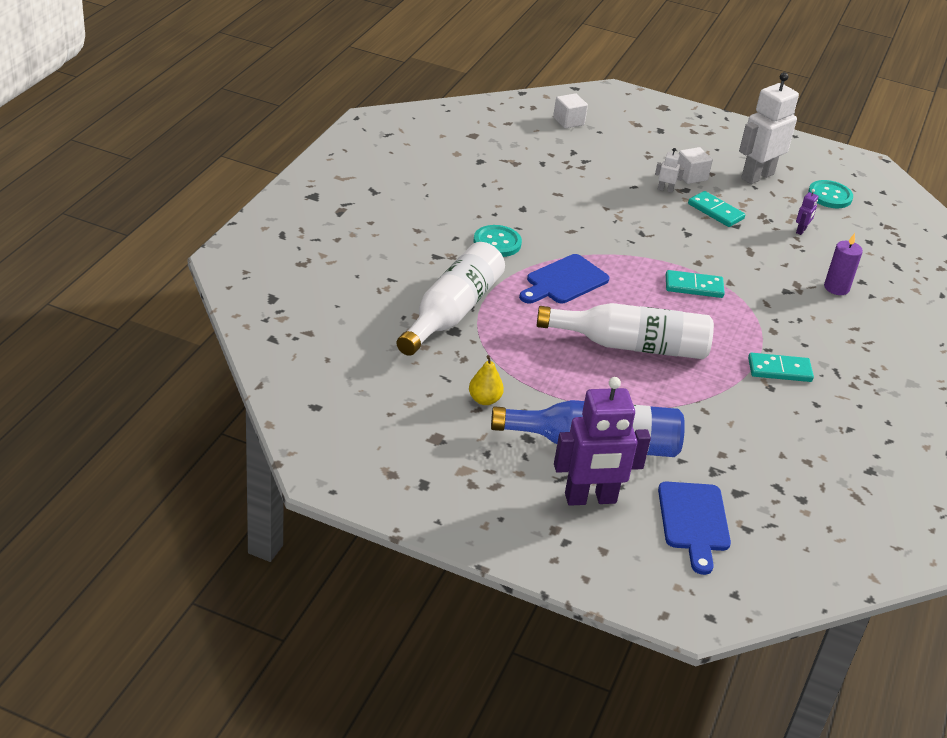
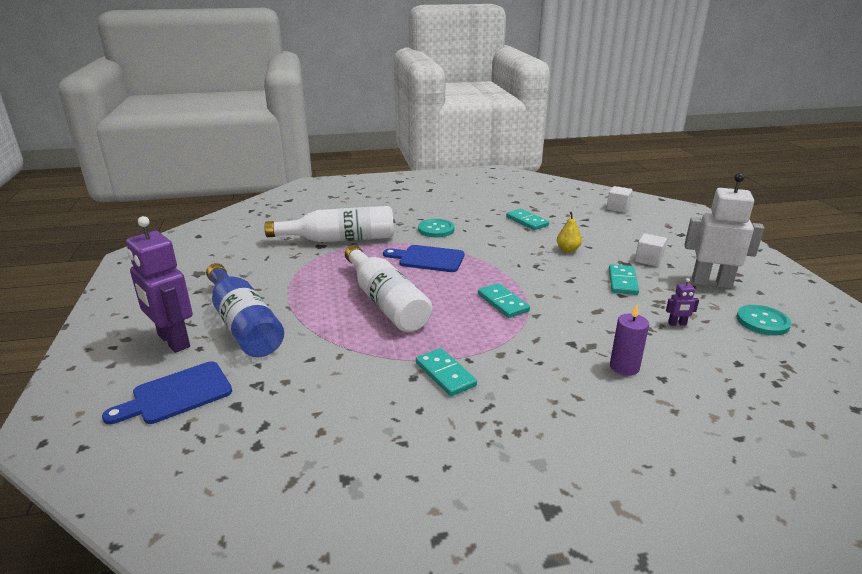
camera: 60 degrees right, 10 degrees down
yellow pear [469,355,504,405] -> yellow pear moved to [557,212,582,252]
white robot [655,148,684,193] -> none
none -> turquoise domino [506,209,549,230]

